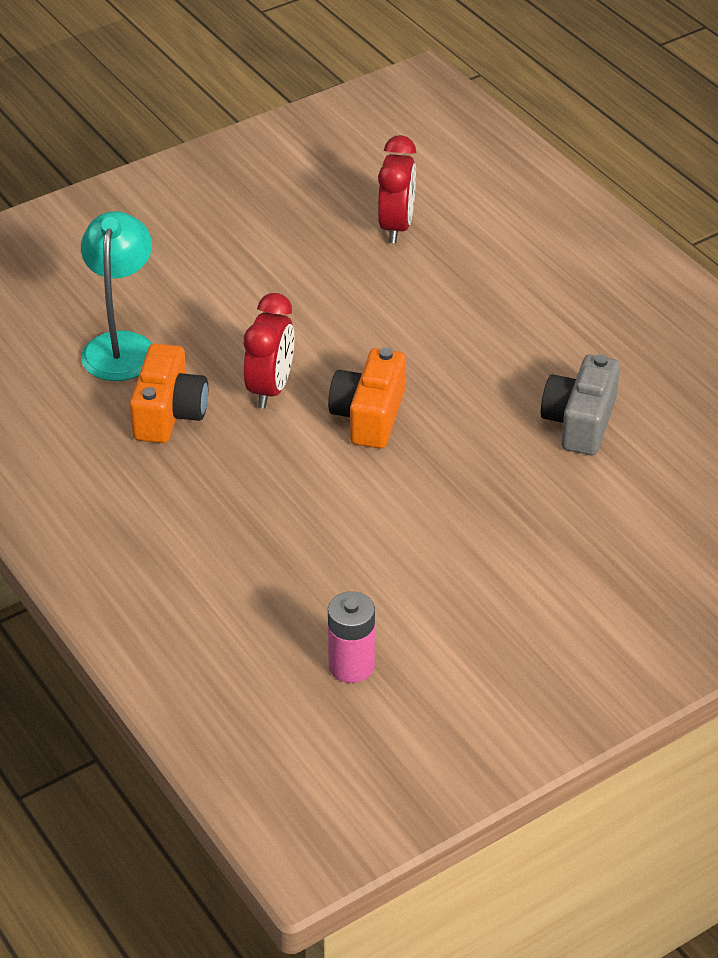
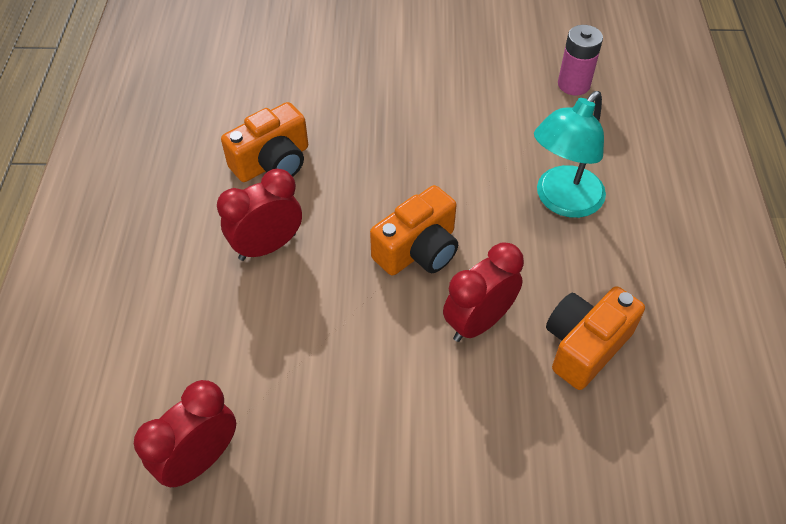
camera: 145 degrees left, 10 degrees up
turquoise lamp [81,211,152,381] -> turquoise lamp moved to [534,91,606,218]
grey camera [541,354,620,455] -> orange camera [221,102,308,182]
none -> red clock [217,169,302,261]

